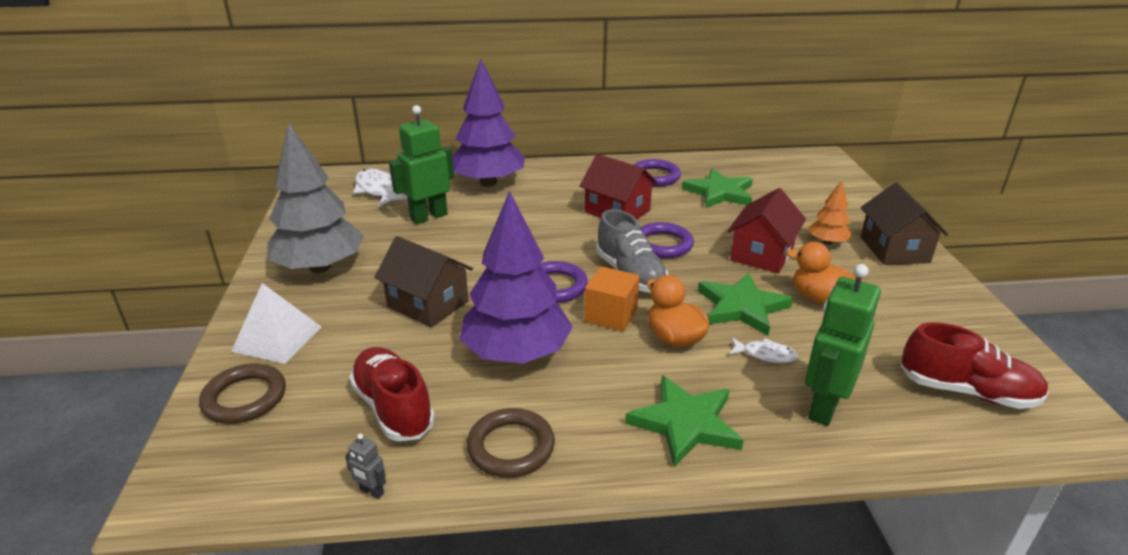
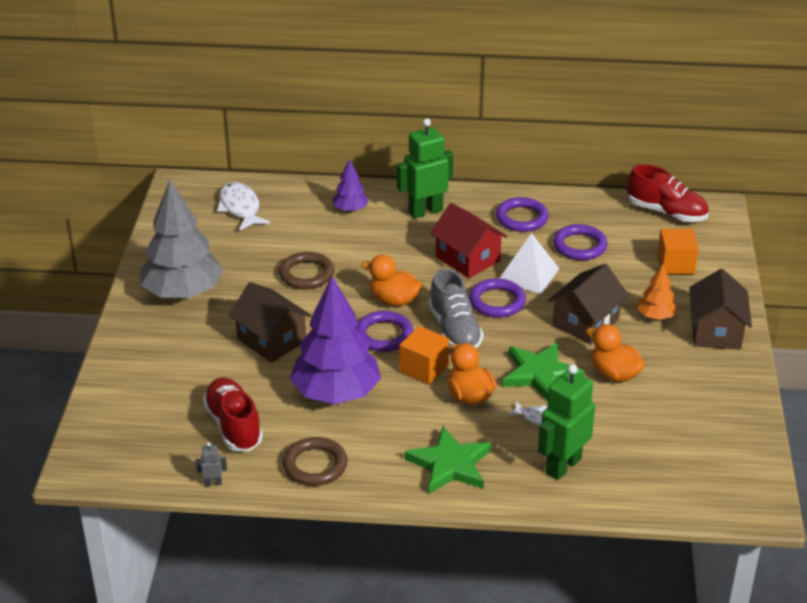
camera: 10 degrees right, 5 degrees up
brown ring [199,364,286,424] -> brown ring moved to [279,252,334,289]
white pyramid [231,283,321,364] -> white pyramid moved to [499,233,560,294]
grey robot [345,434,386,499] -> grey robot turned 135 degrees clockwise [195,442,227,486]
green robot [389,105,454,224] -> green robot moved to [397,118,453,219]
purple tree [452,59,525,187] -> purple tree [332,159,369,212], size x0.48
green star [682,169,753,208] -> purple ring [553,224,608,260]
red house [727,188,806,273] -> brown house [548,264,628,344]
red shoe [901,323,1049,409] -> red shoe moved to [627,164,709,222]
none -> orange duck [361,255,423,306]
none -> orange cube [657,229,699,275]

